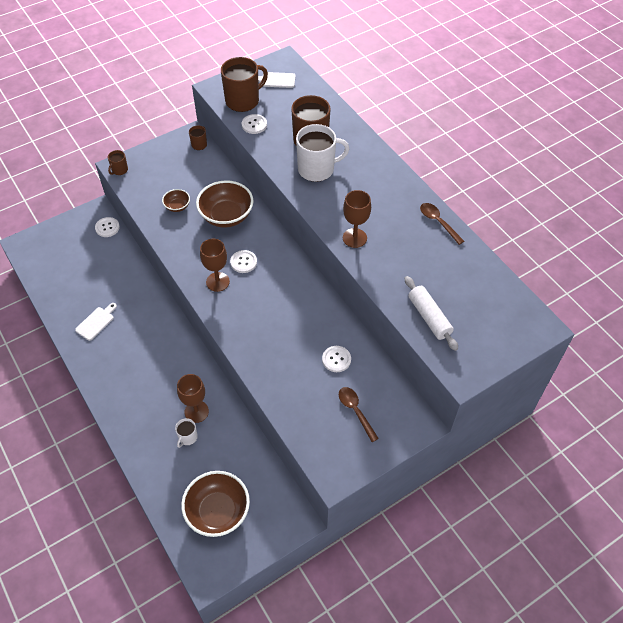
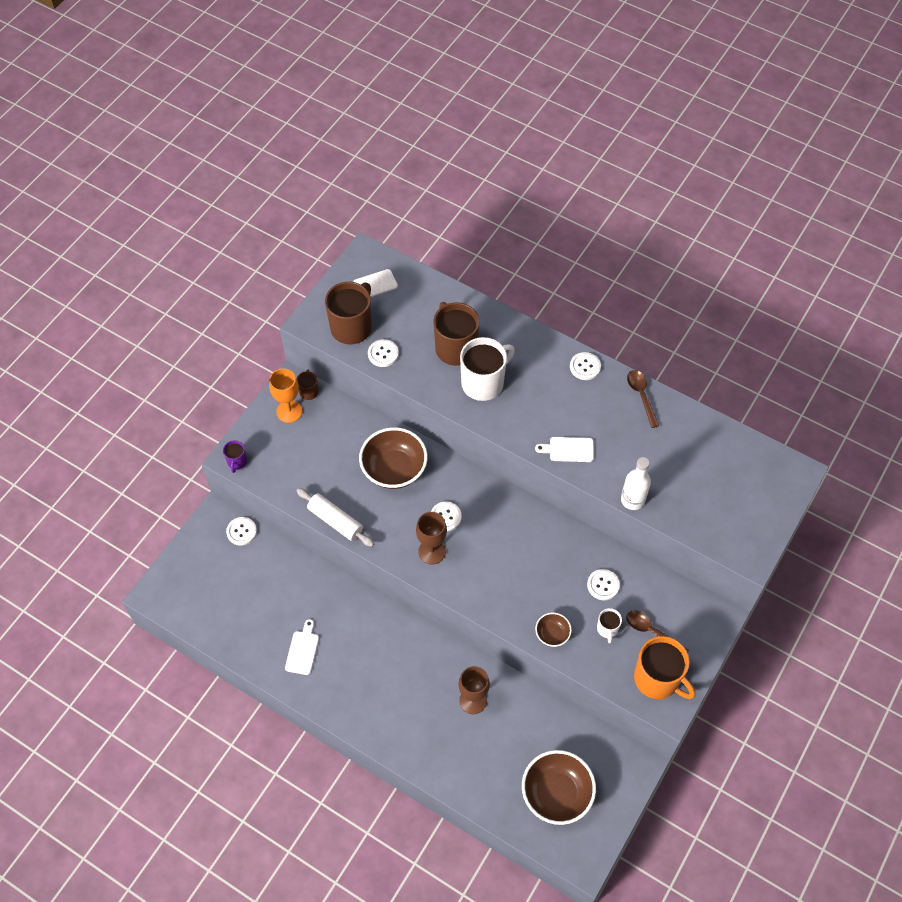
camera: 25 degrees left, 5 degrees up
brown mug [108,150,128,175] -> purple mug [223,440,247,473]
brown bowl [162,189,190,212] -> brown bowl moved to [535,612,572,647]
white mug [175,418,198,448] -> white mug moved to [597,608,622,643]
brown goblet [343,190,371,248] -> white cutting board [535,437,594,462]
white rolling pin [405,276,458,351] -> white rolling pin moved to [297,488,374,547]
brown spoon [420,203,464,245] -> brown spoon turned 45 degrees clockwise [627,370,659,428]
none -> orange goblet [269,368,302,423]
none -> white button [570,352,601,380]
none -> white bottle [621,457,651,510]
none -> orange mug [634,636,695,699]

